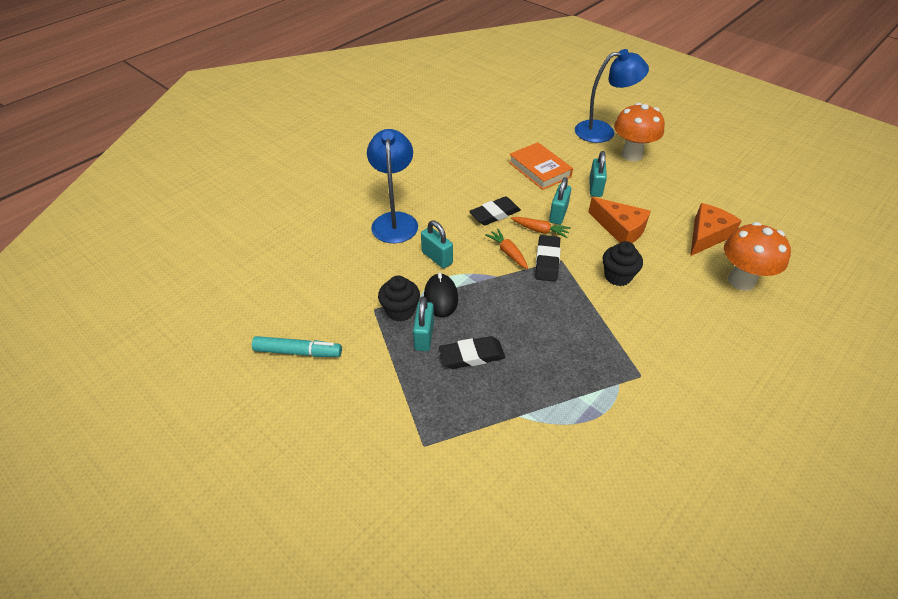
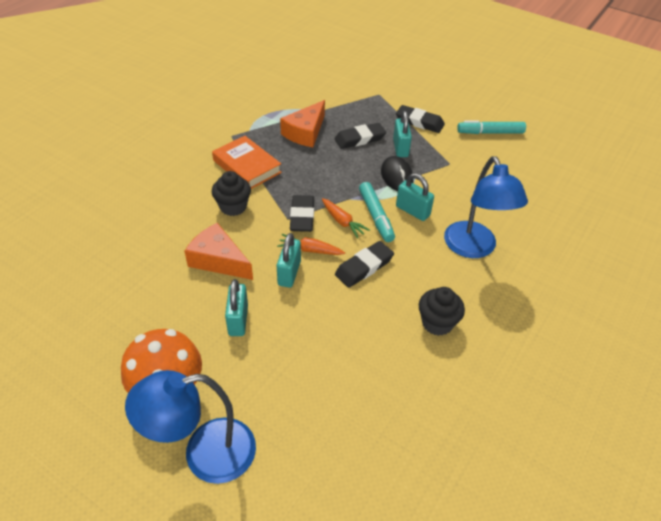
camera: 170 degrees right, 0 degrees up
black cupcake [378,276,420,322] -> black cupcake moved to [419,287,465,336]
orange book [509,142,573,190] -> orange book moved to [212,136,282,189]
orange cheese [690,203,742,256] -> orange cheese moved to [280,100,325,147]
orange mushroom [724,222,791,291] -> none
none -> turquoise marker [359,182,395,242]
none -> black eraser [396,105,445,133]

